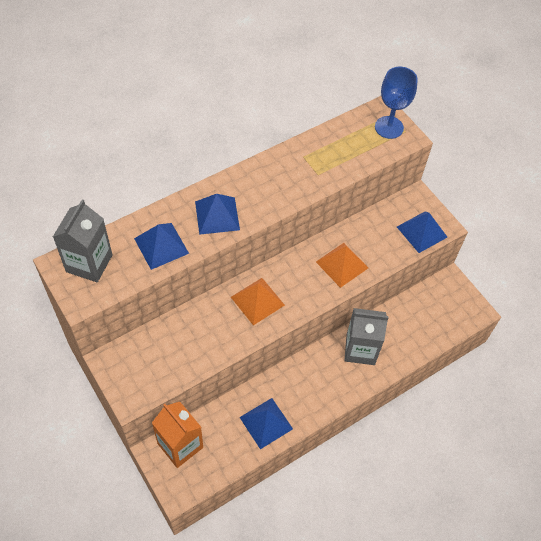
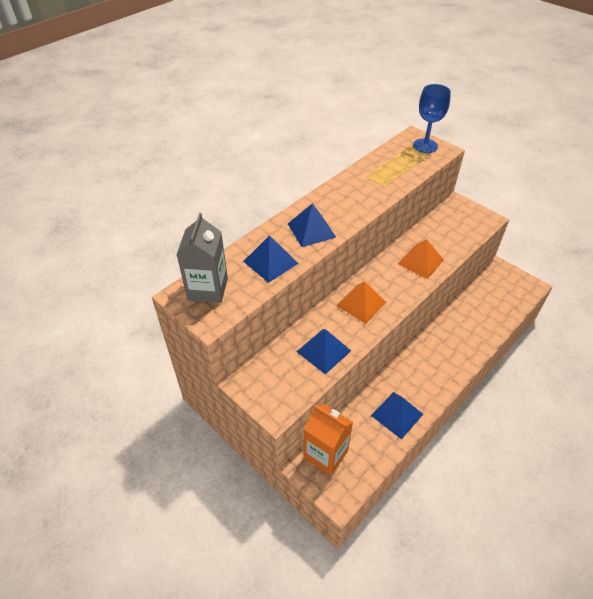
camera: 10 degrees left, 10 degrees down
grey carton [344,308,389,365] -> none
blue pyramid [397,212,447,253] -> blue pyramid moved to [296,329,351,375]

